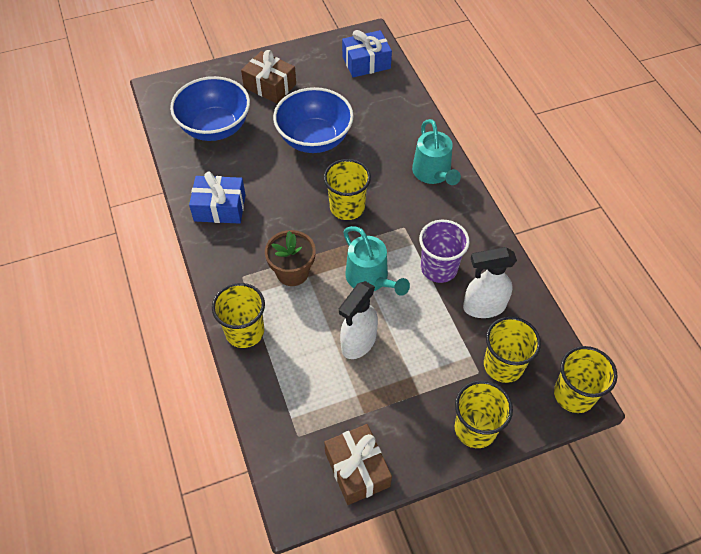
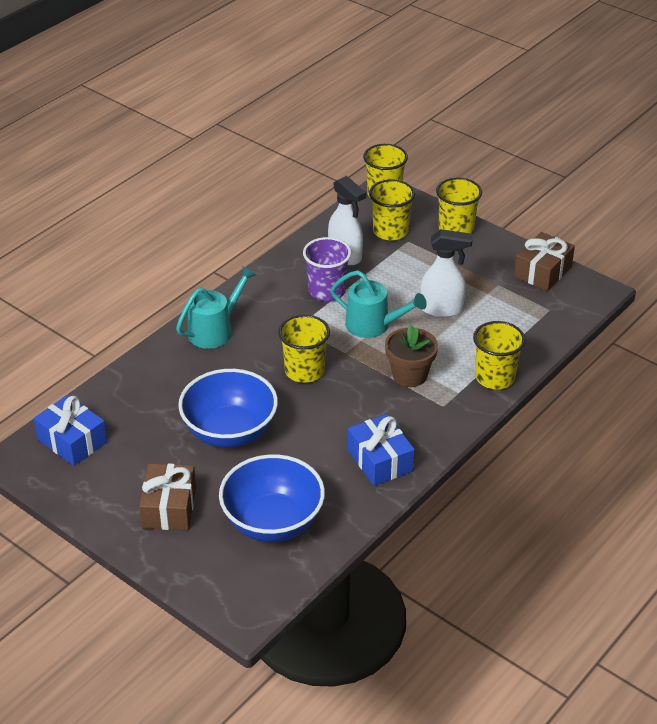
camera: 120 degrees left, 15 degrees down
turquoise watering can [343,226,410,296] -> turquoise watering can turned 90 degrees clockwise [331,270,427,338]

